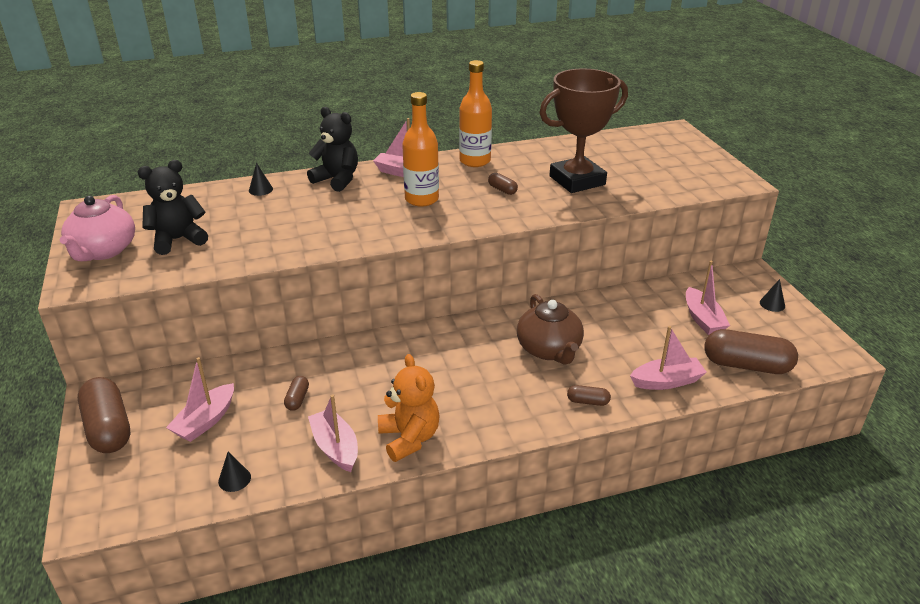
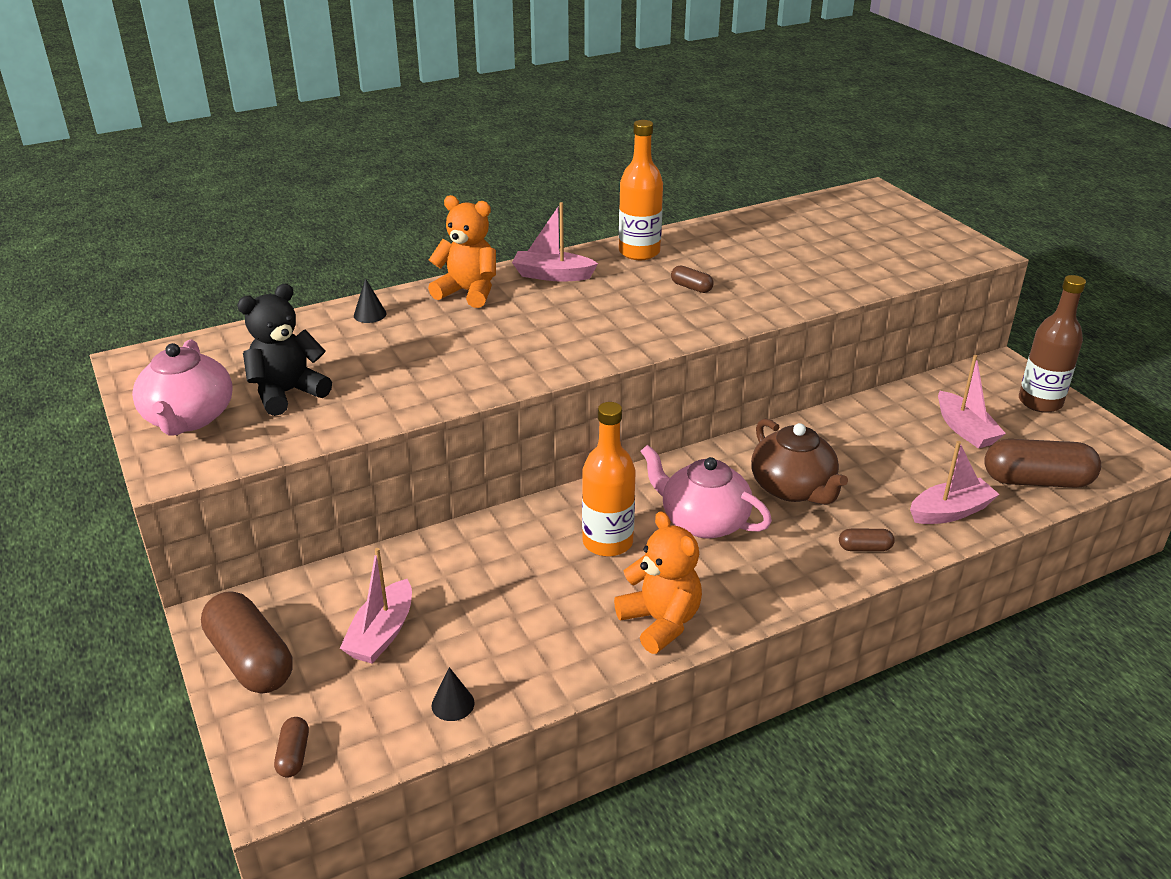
camera: 10 degrees left, 0 degrees up
brown capsule [284,376,309,411] -> brown capsule moved to [274,717,309,778]
black teddy bear [307,107,358,192] -> orange teddy bear [428,195,496,308]
pink boat [308,394,358,472] -> none
orange bottle [402,92,439,207] -> orange bottle moved to [582,402,636,557]
brown trophy [539,68,628,193] -> none
black cone [760,279,785,312] -> brown bottle [1019,275,1086,413]
none -> pink teapot [640,444,772,538]

